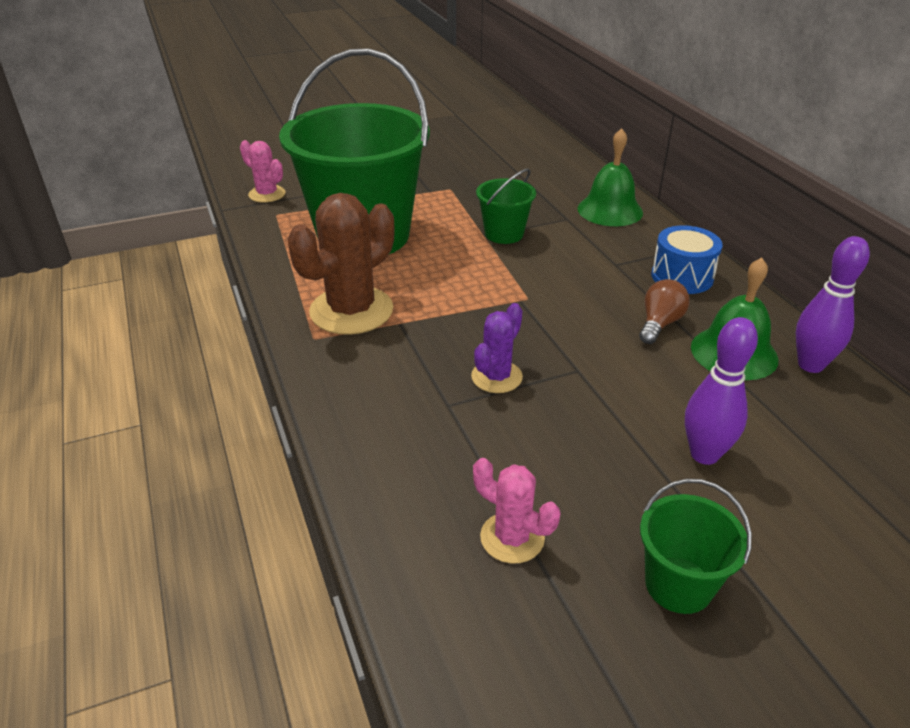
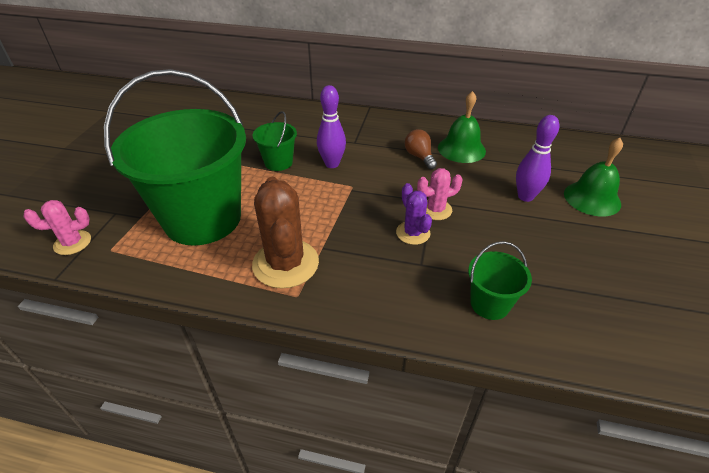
camera: 55 degrees left, 5 degrees up
pink cactus [473,458,561,564] -> pink cactus moved to [417,168,463,220]
green bell [578,128,643,226] -> green bell moved to [564,138,623,216]
green bucket [640,479,752,614] -> green bucket moved to [468,241,532,320]
blue drum [651,225,723,294] -> none
purple bowling pin [796,236,870,373] -> purple bowling pin moved to [317,85,346,168]

